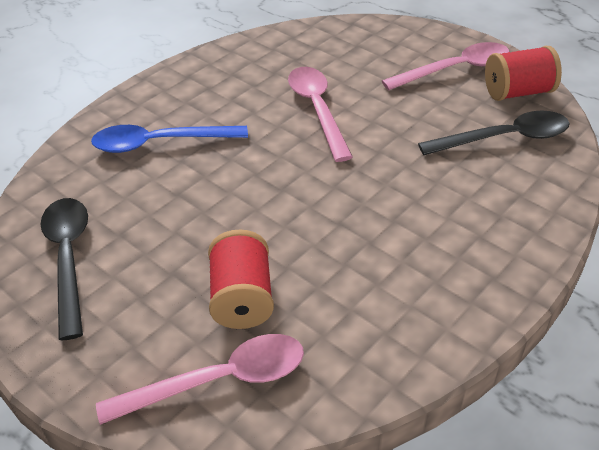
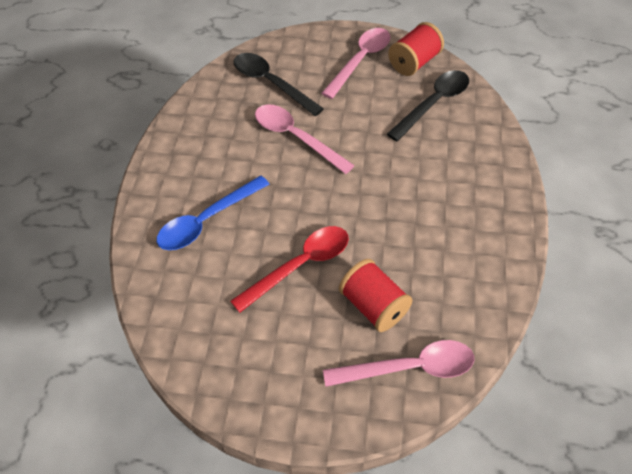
camera: 35 degrees left, 10 degrees up
black spoon [41,198,88,341] -> black spoon moved to [234,53,324,116]
pink spoon [96,334,304,425] -> pink spoon turned 45 degrees clockwise [323,340,474,387]
none -> red spoon [230,226,349,313]

